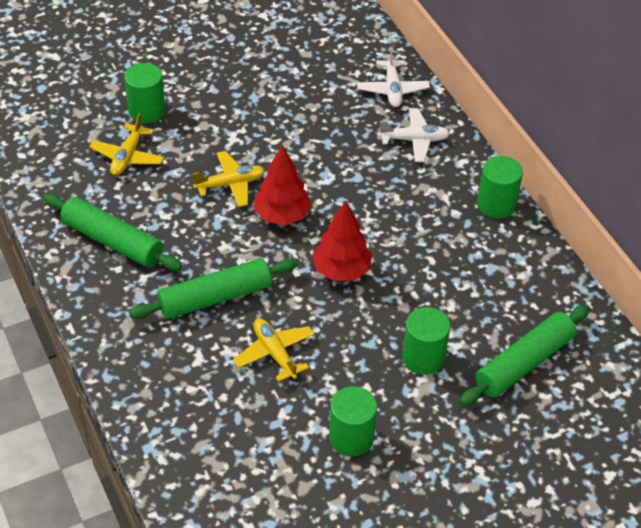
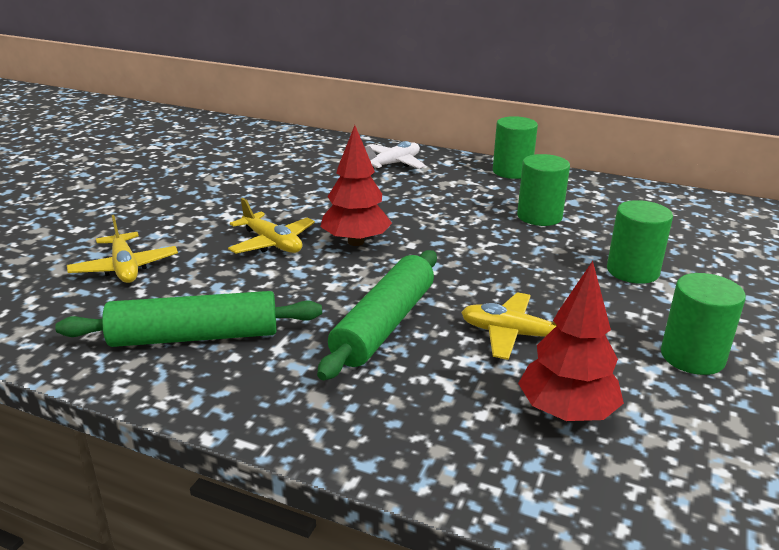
camera: 40 degrees left, 20 degrees down
green cylinder [124,63,165,123] -> green cylinder moved to [517,154,570,226]
yellow plane [193,151,265,207] -> yellow plane turned 105 degrees clockwise [228,198,315,254]
red tree [312,201,372,281] -> red tree moved to [518,261,624,421]
white plane [357,47,430,107] -> none
green rolling pin [460,305,590,406] -> none

